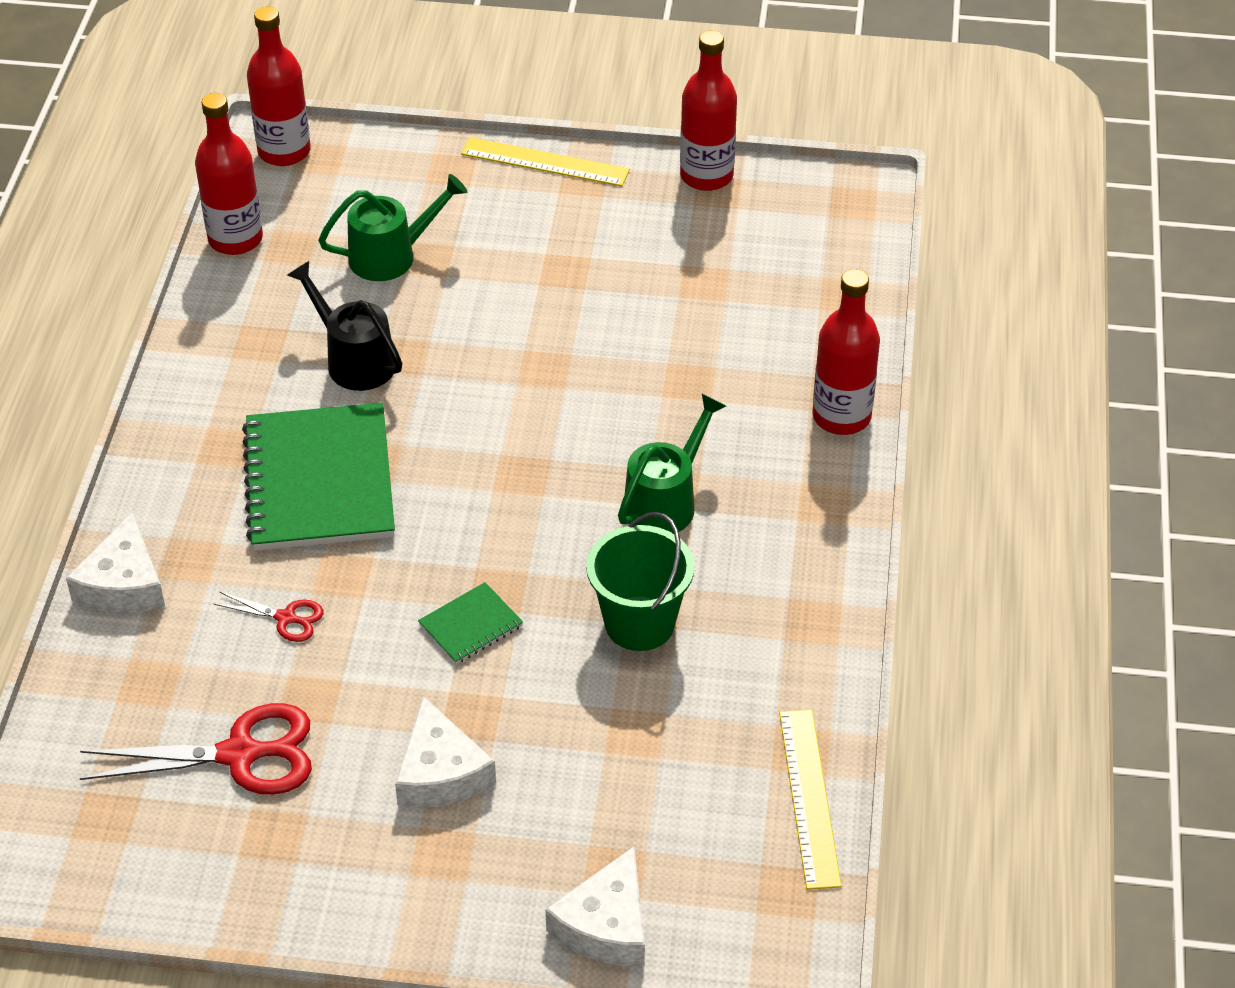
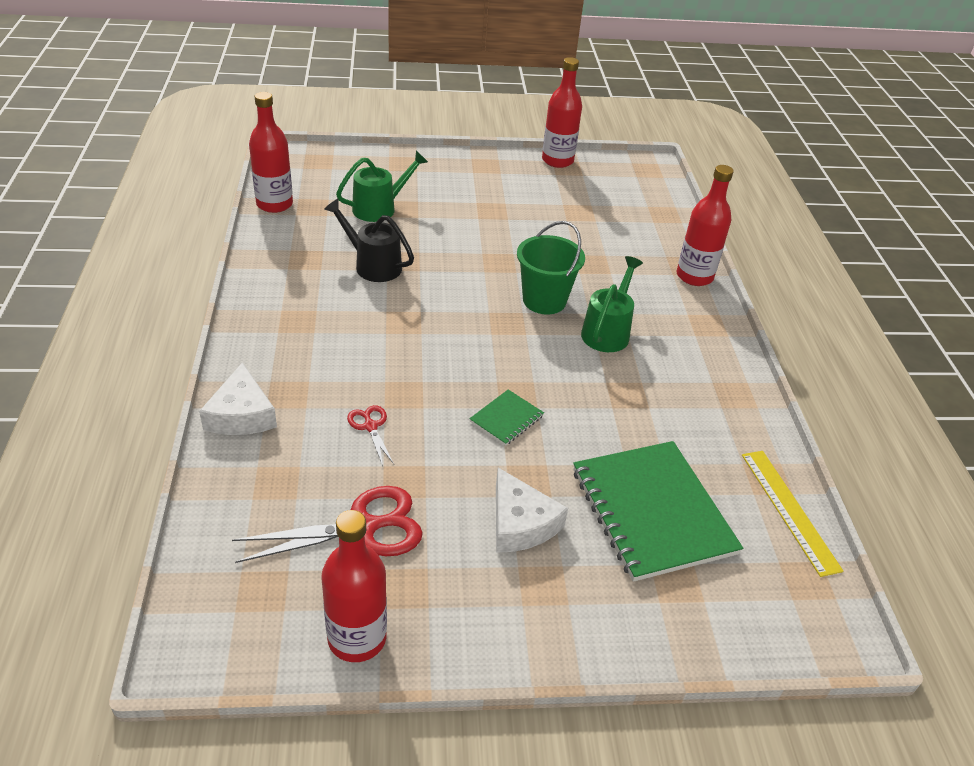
camera: 15 degrees left, 5 degrees down
red scissors [214,592,324,642] -> red scissors turned 120 degrees counterclockwise [347,405,394,466]
green notebook [242,403,395,551] -> green notebook moved to [573,441,743,582]
red bottle [247,6,311,166] -> red bottle moved to [321,510,387,662]
yellow ruler [461,137,630,187] -> none
white cheese [545,847,645,966] -> none
green bucket [586,512,694,651] -> green bucket moved to [517,221,585,314]

